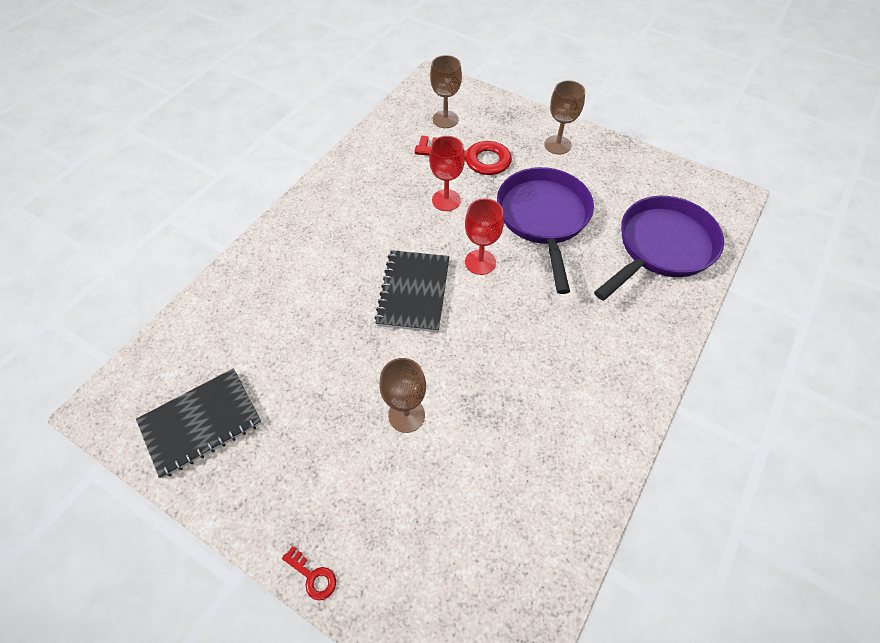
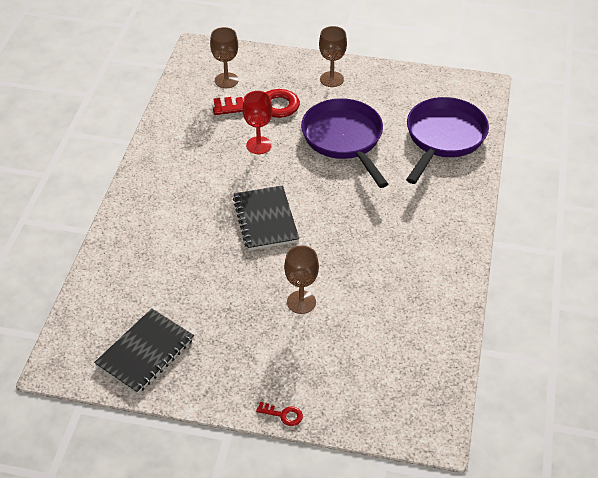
camera: 20 degrees left, 10 degrees down
red goblet [465,198,504,275] -> none

